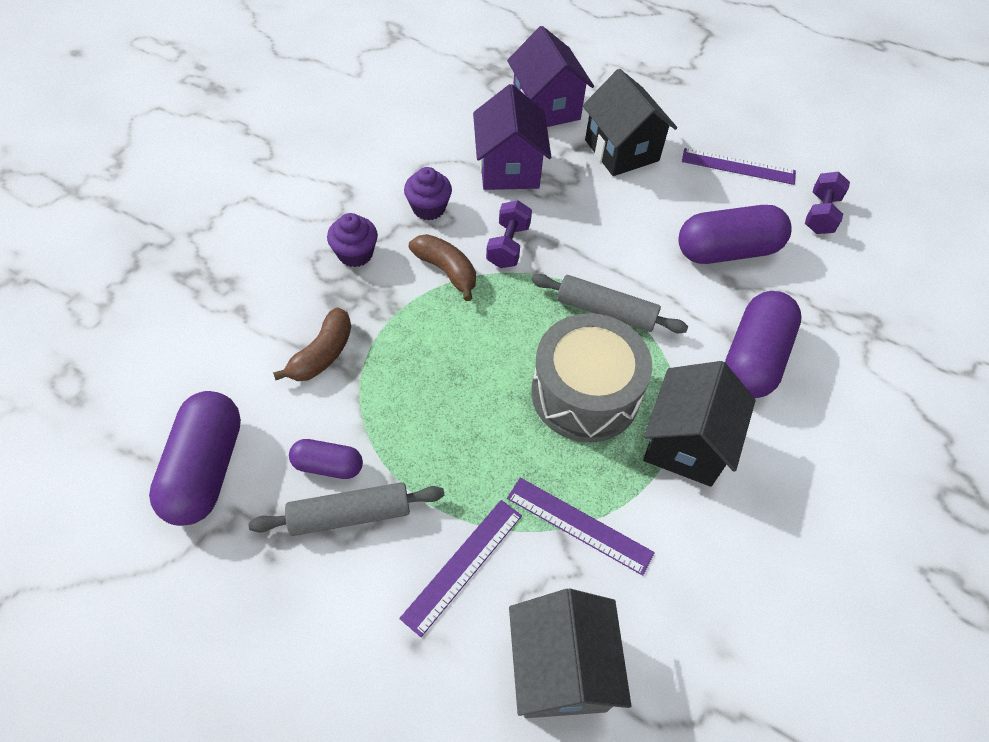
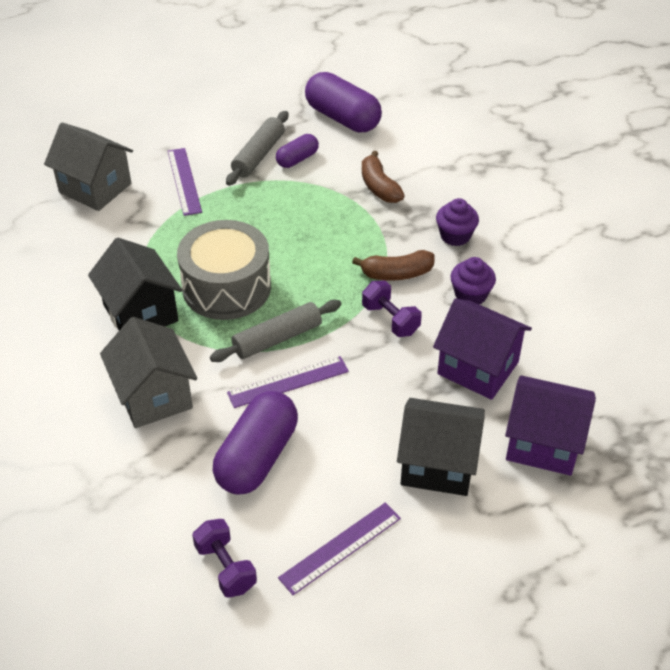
camera: 130 degrees right, 10 degrees down
purple ruler [507,478,655,576] -> purple ruler moved to [227,356,349,408]
purple capsule [725,291,802,398] -> grey house [100,317,197,428]

